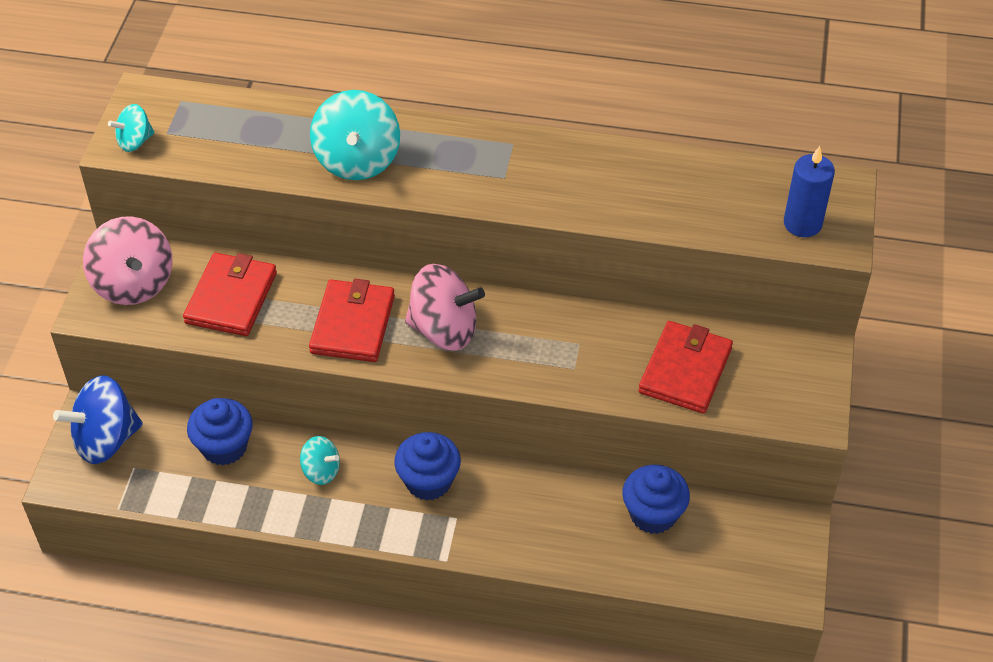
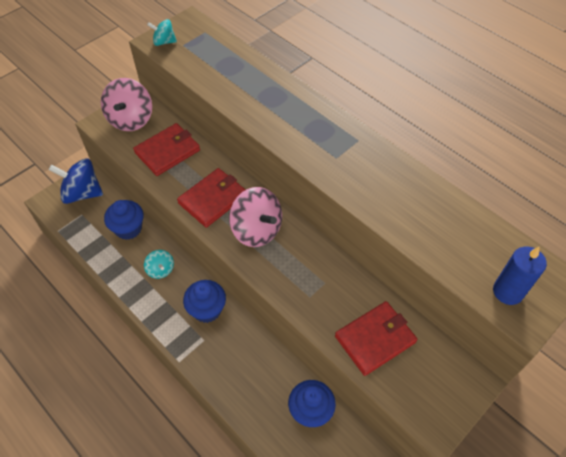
camera: 35 degrees right, 5 degrees up
turquoise spinning top [310,90,400,180] -> none

